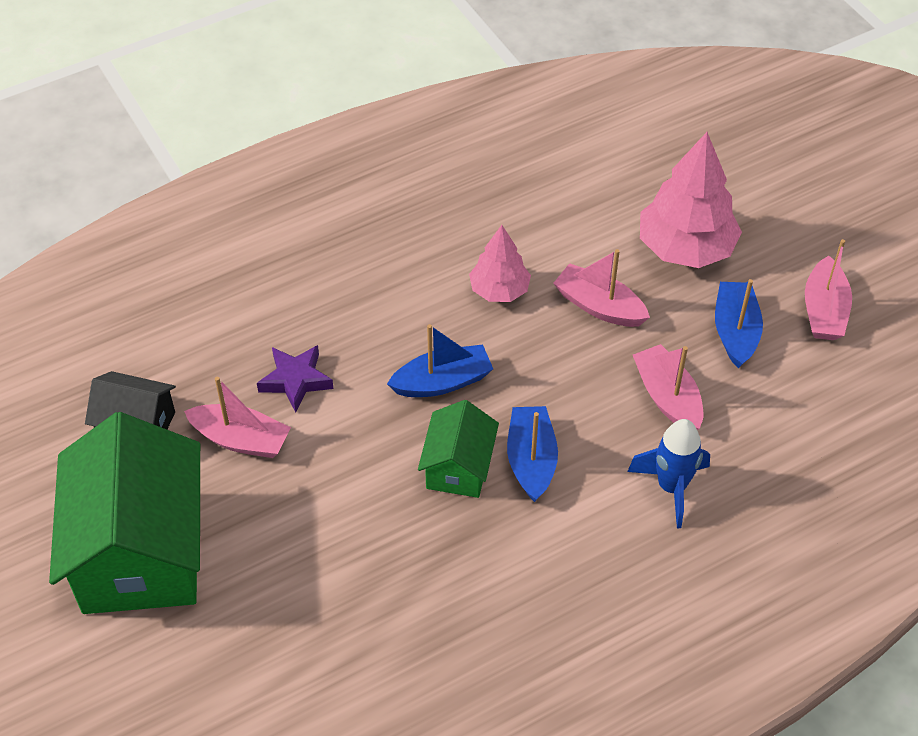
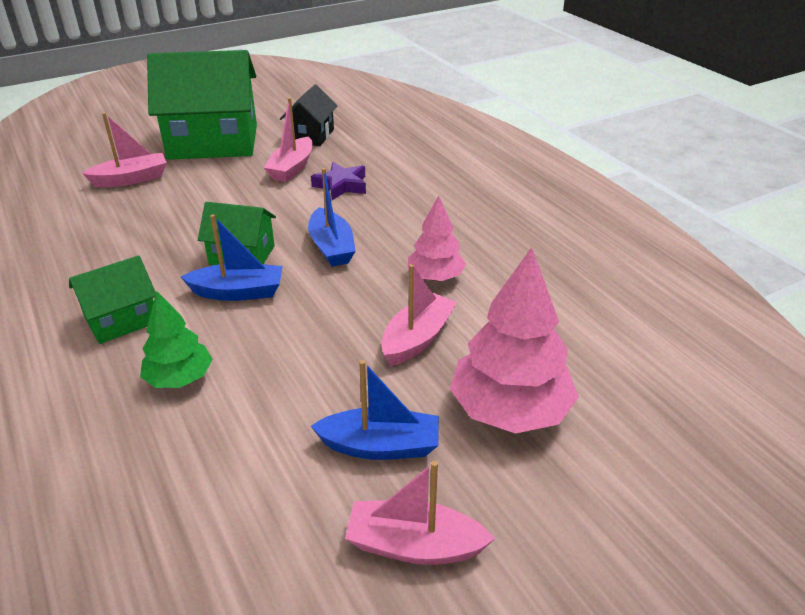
camera: 90 degrees right, 15 degrees down
blue rocket [627,419,710,528] -> green tree [140,291,213,388]
pink boat [633,344,703,430] -> pink boat moved to [82,113,167,187]
none -> green house [69,255,156,344]

